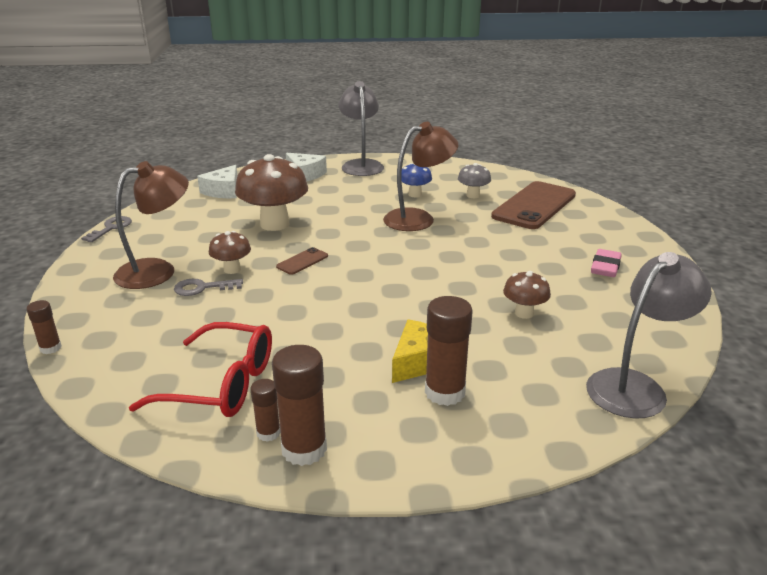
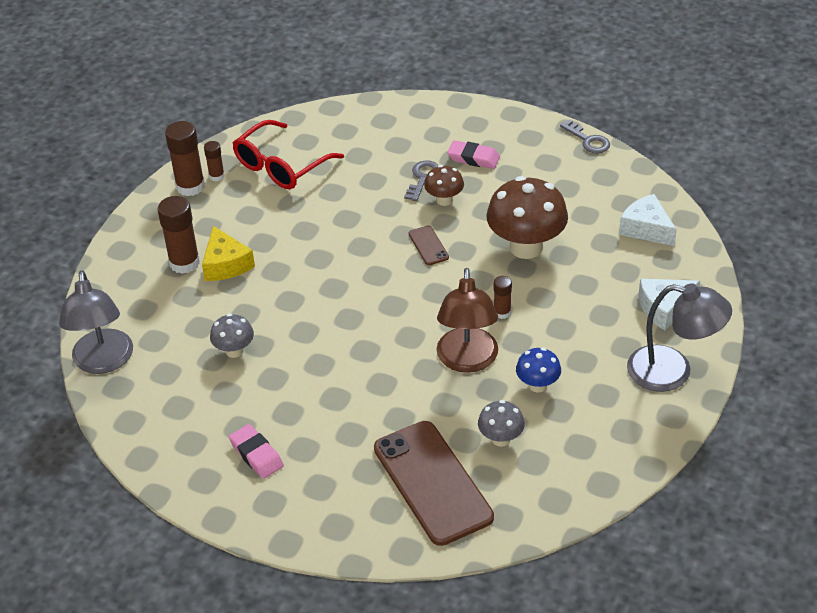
camera: 120 degrees right, 15 degrees up
brown glue stick [27,300,62,354] -> brown glue stick moved to [494,276,512,319]
brown lamp [113,161,189,289] -> pink eraser [447,140,500,169]
brown mushroom [503,271,551,319] -> grey mushroom [210,314,254,358]

